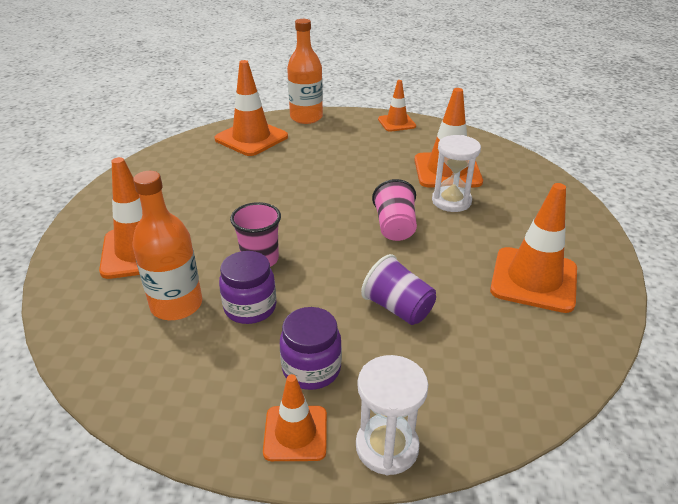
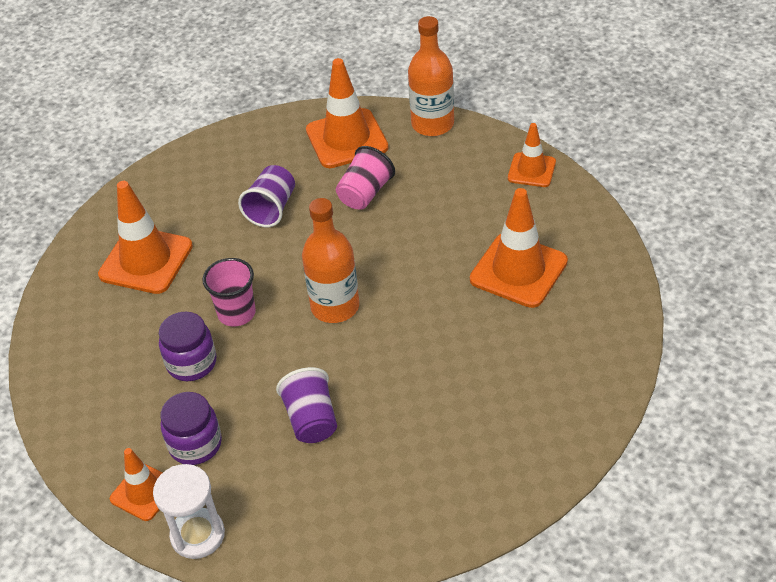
camera: 35 degrees right, 10 degrees up
orange bottle [132,171,202,320] -> orange bottle moved to [302,198,359,323]
pink cup [372,179,417,241] -> pink cup moved to [336,146,395,210]
white hourglass [432,135,481,212] -> none
orange traffic cone [490,183,577,313] -> none
none -> purple cup [238,165,295,227]

